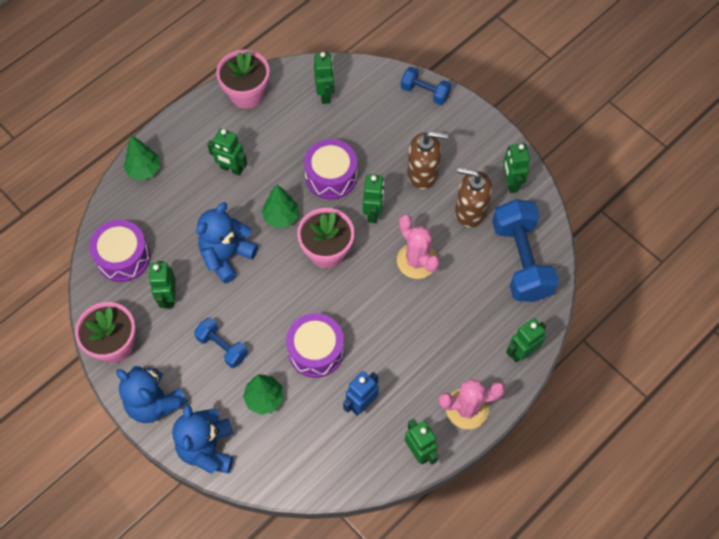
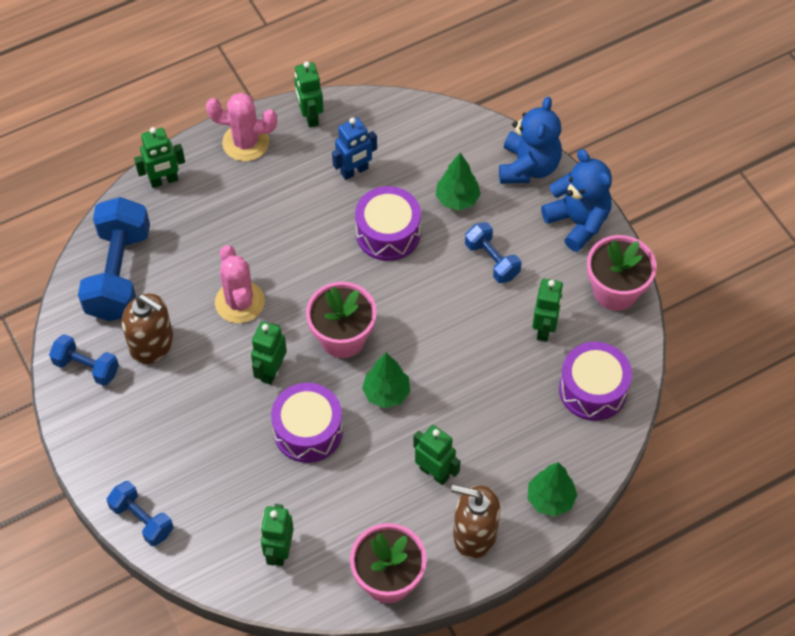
camera: 165 degrees left, 5 degrees down
blue teddy bear [196,202,258,283] -> none
brown soap dispenser [407,131,448,190] -> brown soap dispenser moved to [451,485,500,558]
green robot [503,143,530,193] -> blue dumbbell [49,334,119,386]

